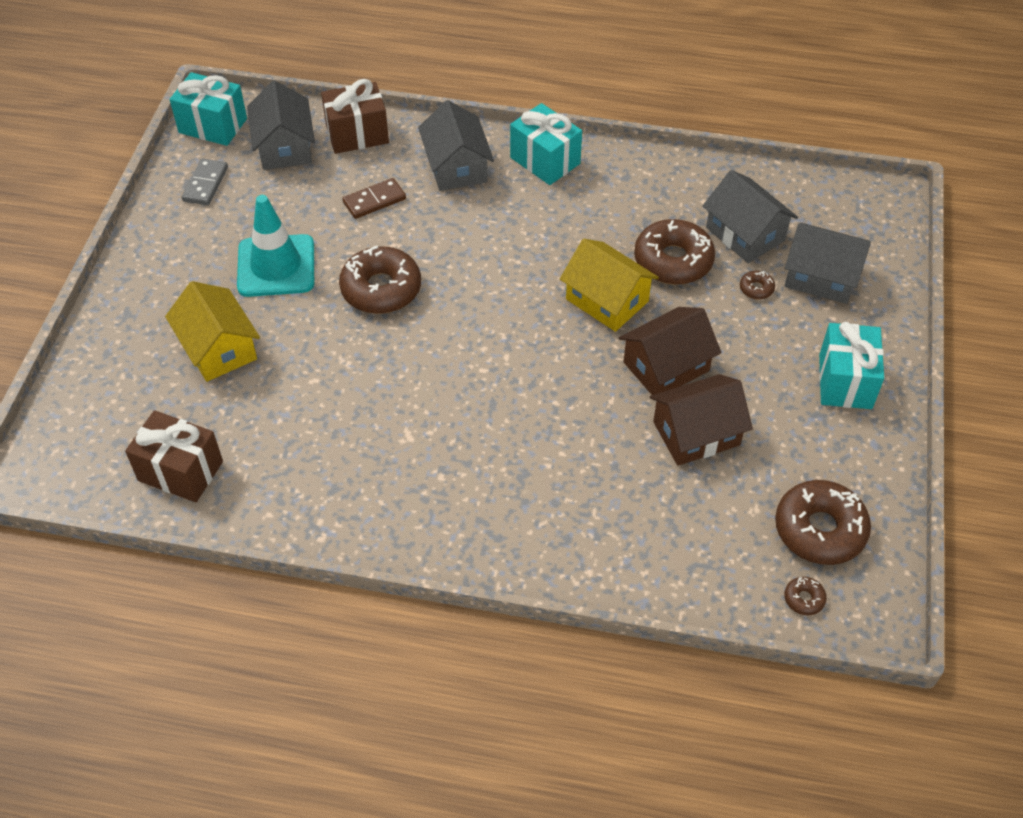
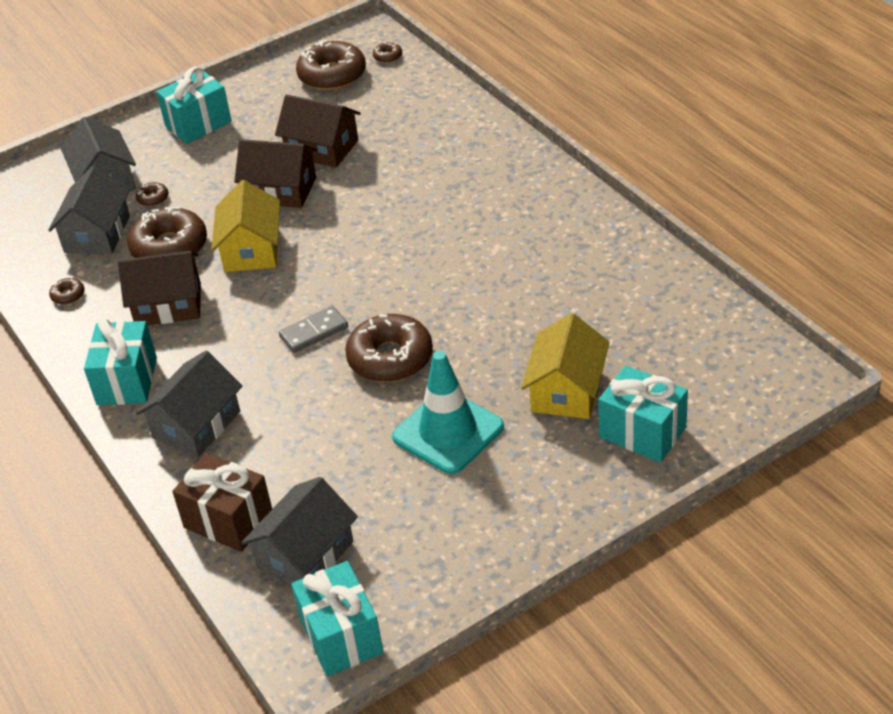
camera: 130 degrees left, 10 degrees down
brown gift [125,410,223,502] -> none
grey domino [182,159,228,205] -> grey domino moved to [279,306,348,353]
brown domino [342,178,406,219] -> none
none -> brown donut [49,278,85,305]
none -> brown house [118,251,201,325]
none -> turquoise gift [598,365,688,462]

